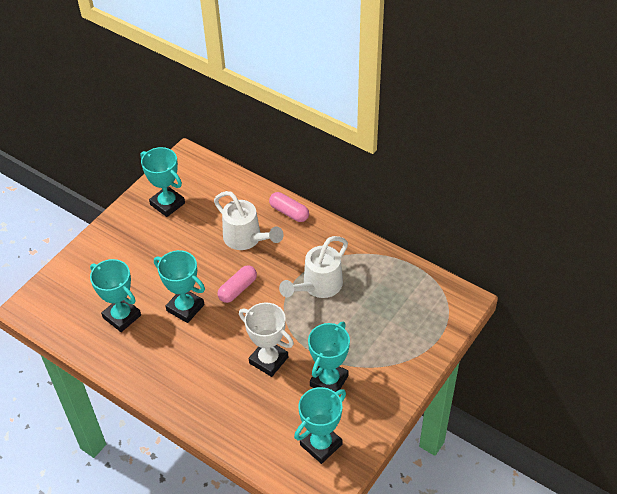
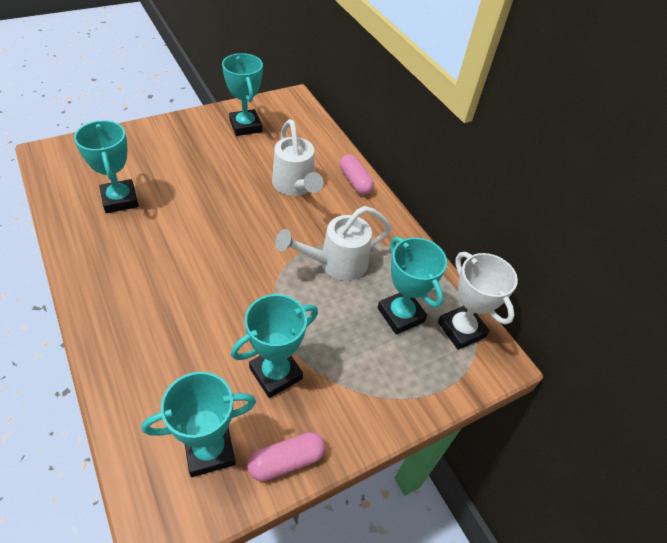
camera: 20 degrees right, 0 degrees up
turquoise trophy [154,250,205,323] -> turquoise trophy moved to [378,236,447,334]
pink capsule [218,265,257,303] -> pink capsule moved to [247,432,325,481]
white trophy [239,303,294,377] -> white trophy moved to [438,252,518,350]

